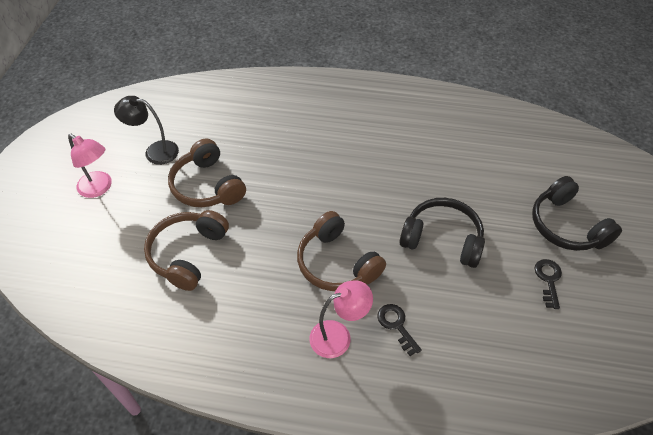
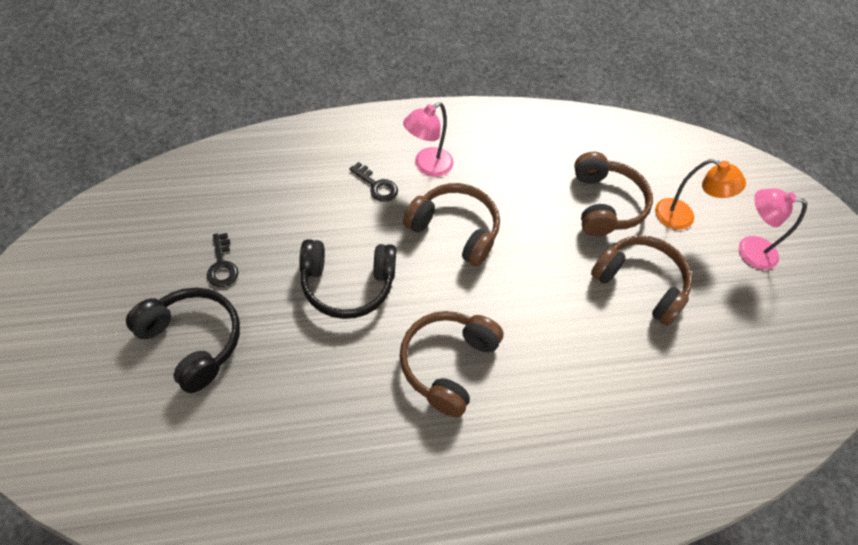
camera: 155 degrees right, 5 degrees up
black lamp [114,96,179,165] -> none
none -> brown headphones [400,311,503,417]
none -> orange lamp [655,159,746,230]

